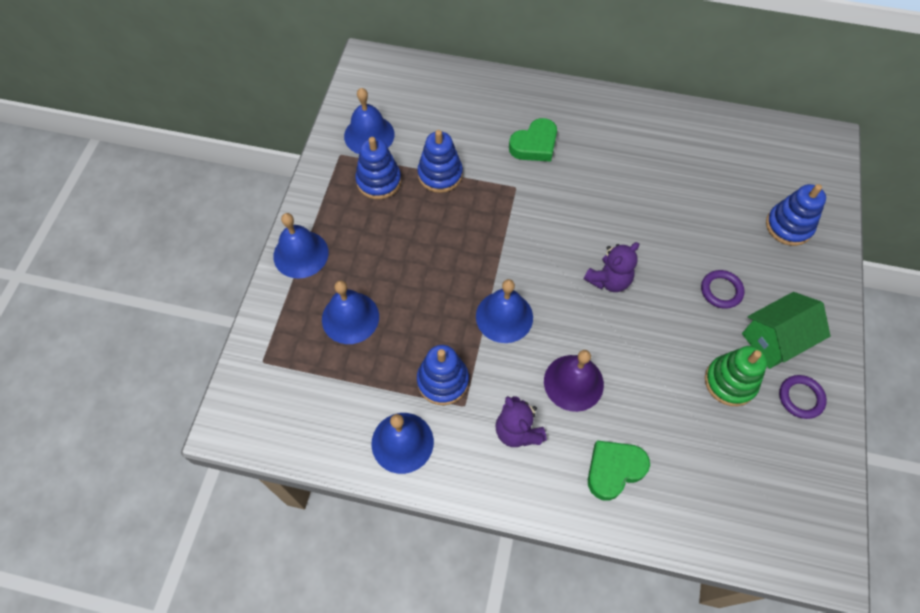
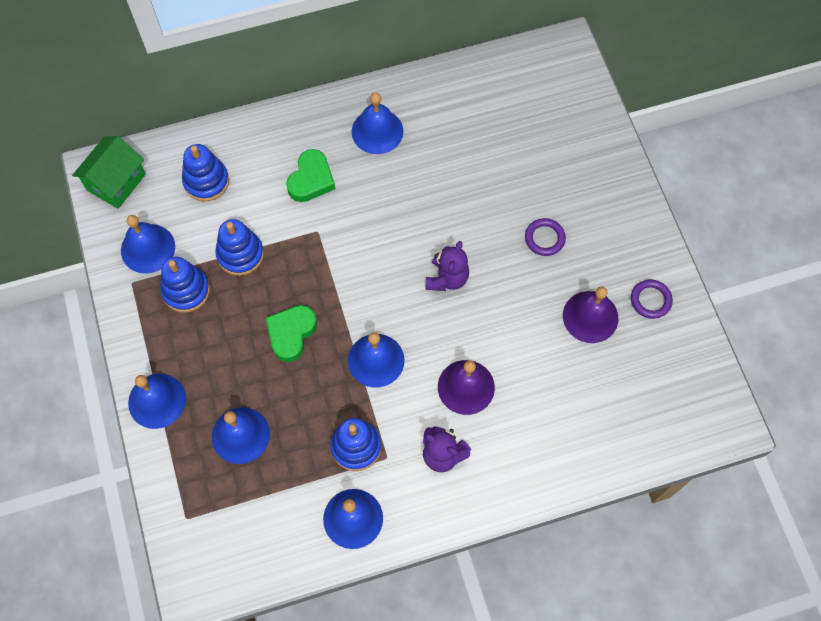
camera: 30 degrees left, 5 degrees up
green heart [588,440,650,501] -> green heart moved to [266,305,317,362]
green stacking toy [705,346,767,406] -> purple bell [563,286,618,343]
green house [742,292,831,369] -> green house moved to [72,136,146,209]
blue stacking toy [766,184,826,246] -> blue stacking toy moved to [182,144,229,201]
none -> blue bell [352,93,404,154]

